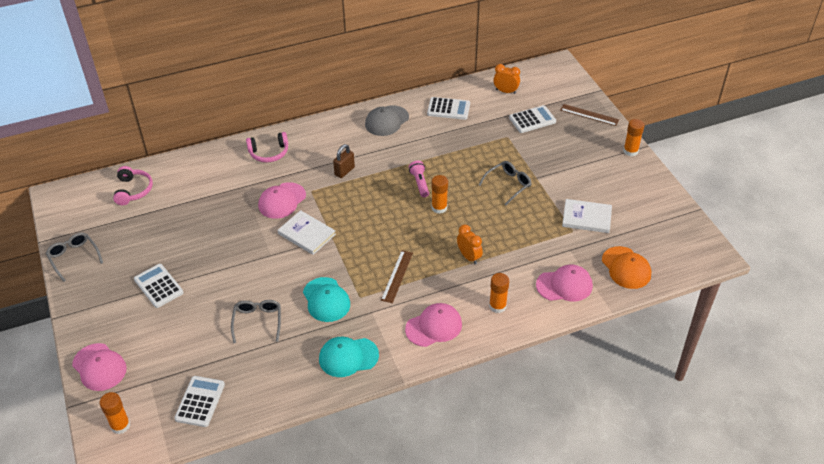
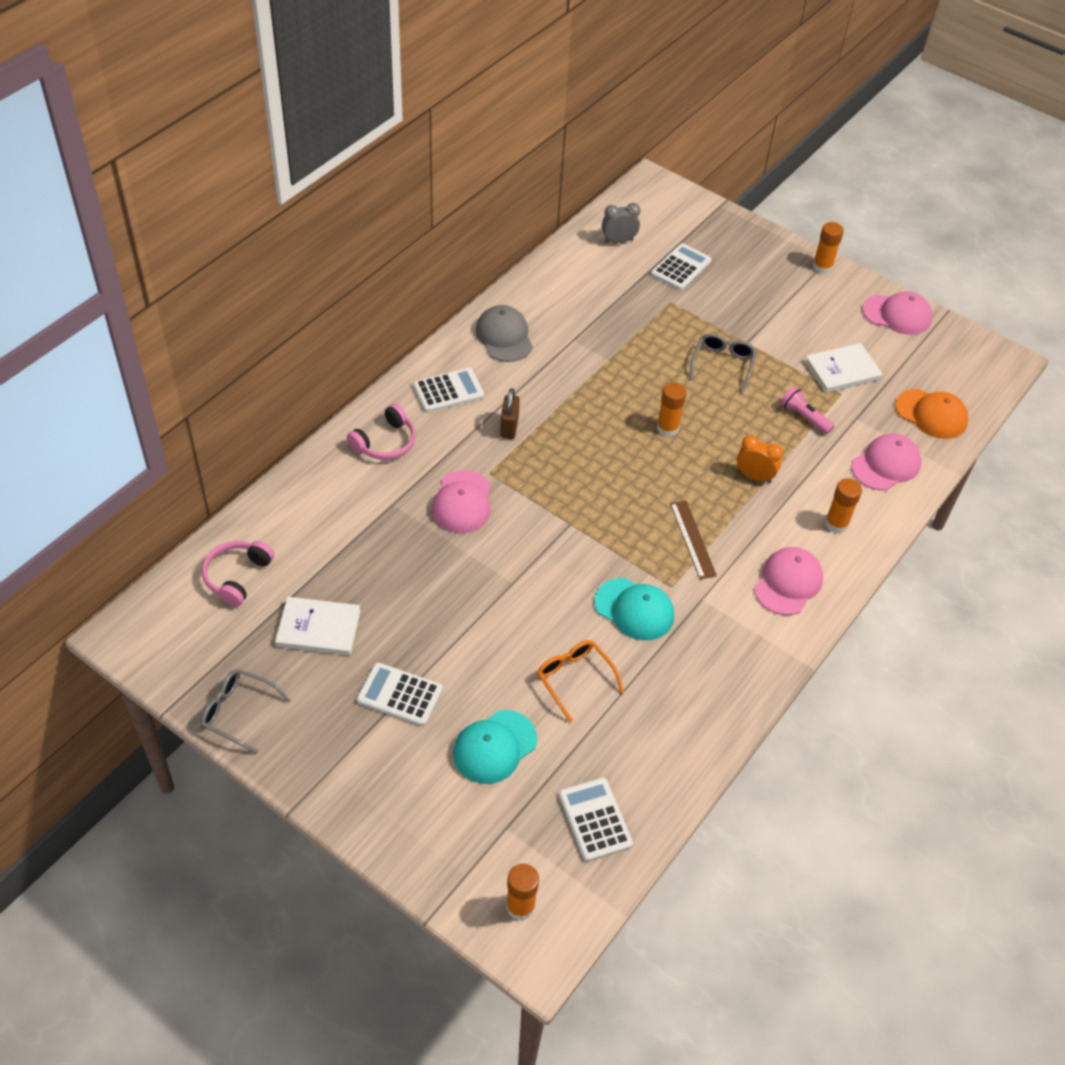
camera: 35 degrees left, 5 degrees up
pink cap [72,343,127,391] -> pink cap moved to [862,291,932,335]
pink headphones [113,166,153,205] -> pink headphones turned 120 degrees counterclockwise [202,541,274,606]
grey glasses [231,300,281,344] -> orange glasses [537,640,624,723]
white book [278,210,336,255] -> white book moved to [275,597,361,655]
turquoise cap [319,337,379,377] -> turquoise cap moved to [453,710,537,784]
grey cap [365,105,409,136] -> grey cap turned 150 degrees clockwise [475,305,533,362]
pink flashlight [409,161,429,197] -> pink flashlight moved to [780,386,834,434]
white calculator [427,97,470,120] -> white calculator moved to [413,368,484,413]
orange clock [493,64,520,94] -> grey clock [602,203,641,244]
brown ruler [560,104,619,126] -> none

